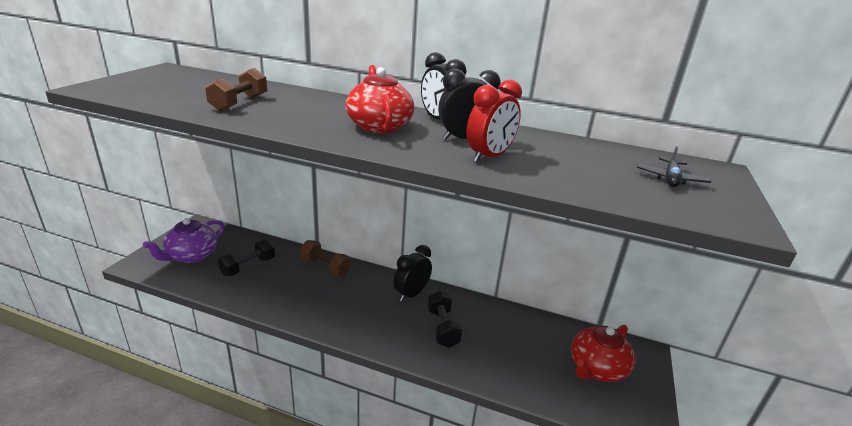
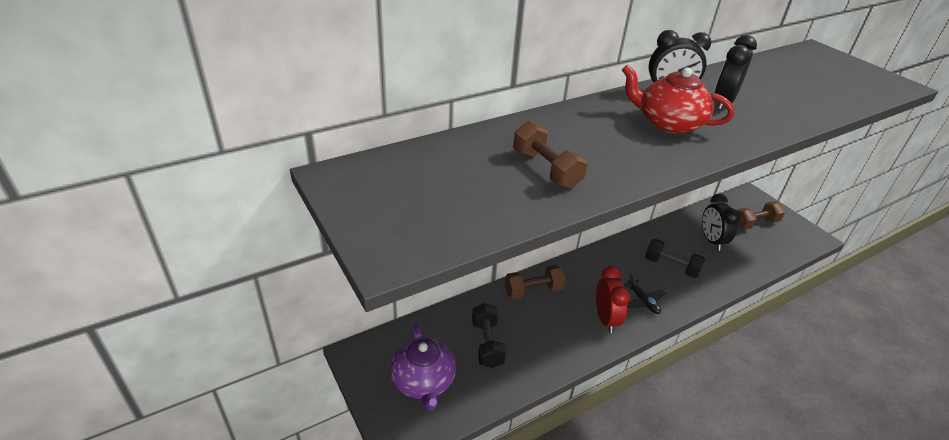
camera: 50 degrees left, 10 degrees up
black clock [393,245,432,302] -> black clock moved to [702,194,740,251]
red clock [467,80,522,162] -> red clock moved to [596,266,630,333]
red teapot [571,325,636,382] -> brown dumbbell [737,201,785,230]
black plane [637,146,711,187] -> black plane moved to [623,273,665,314]

